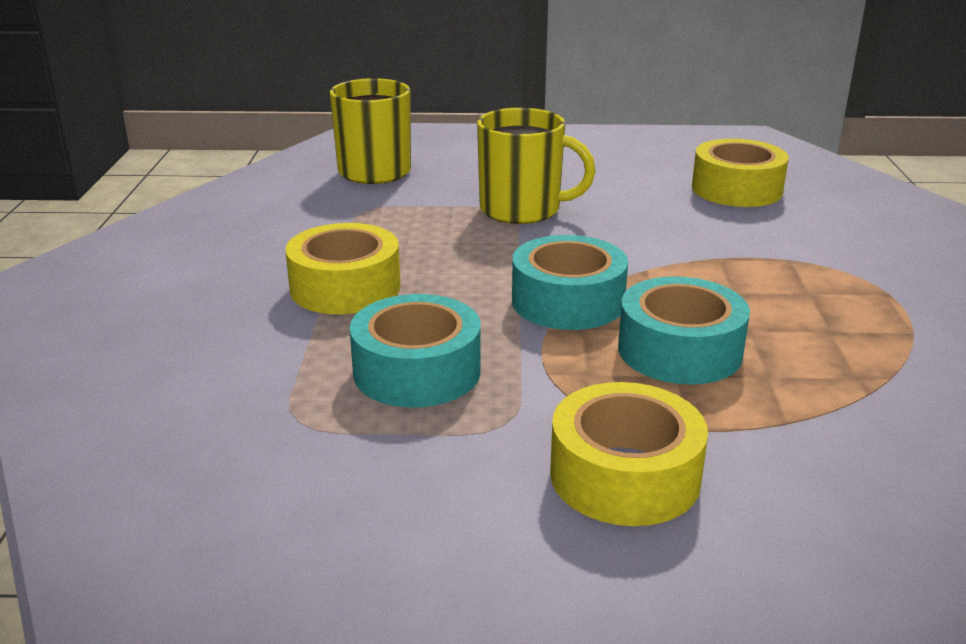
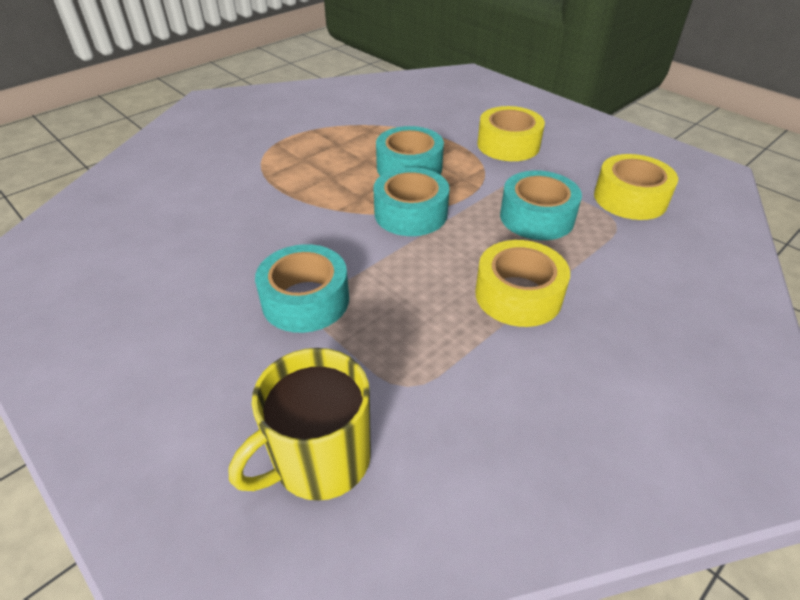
camera: 135 degrees left, 15 degrees up
yellow mug [477,108,596,224] -> turquoise tape [255,244,349,333]
yellow tape [692,139,789,207] -> yellow tape moved to [594,154,678,220]

